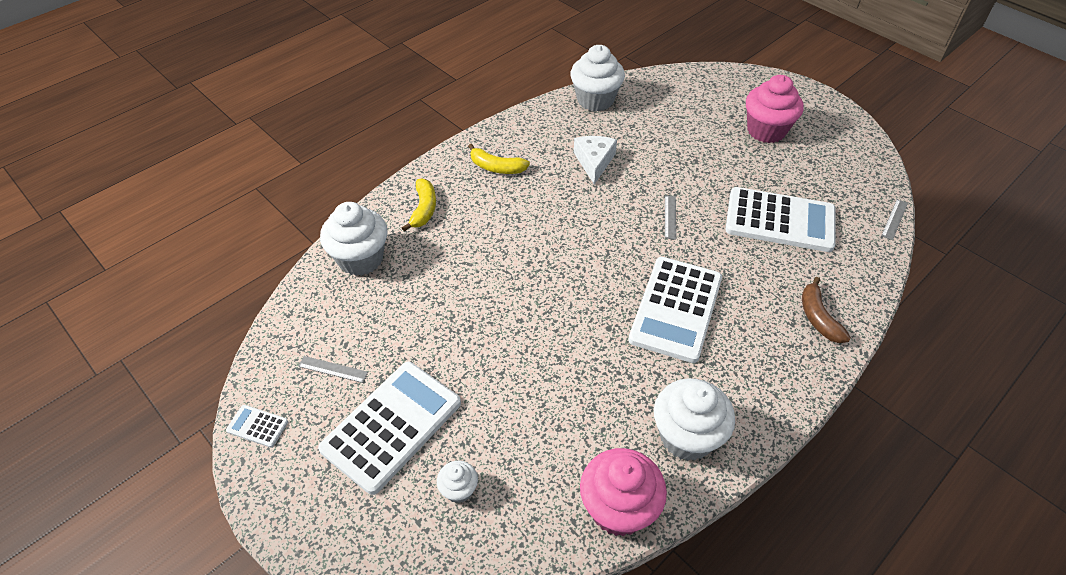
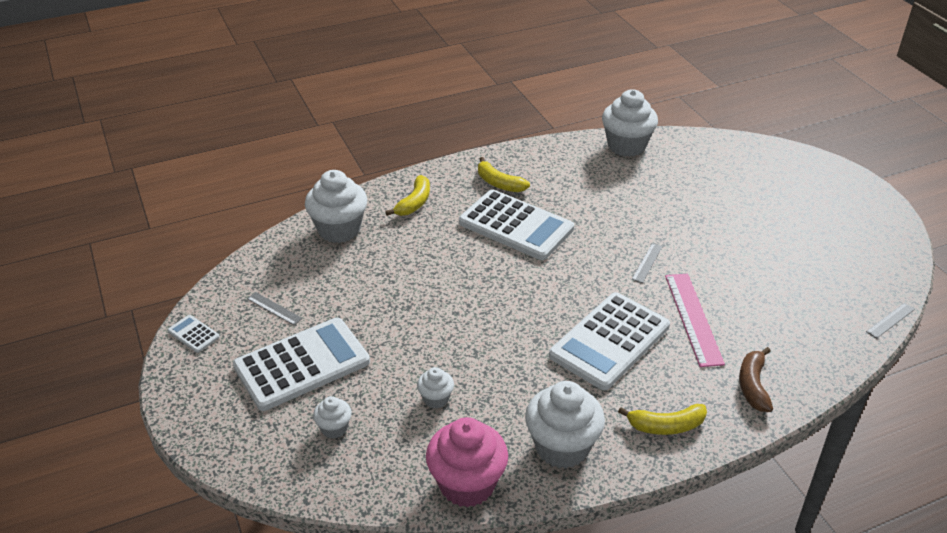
camera: 20 degrees right, 10 degrees down
white cheese [574,136,617,184] -> none
white calculator [725,187,835,252] -> white calculator moved to [459,189,574,260]
pink cupcake [746,75,804,143] -> none
none -> white cupcake [417,367,454,408]
none -> yellow banana [618,404,707,435]
none -> pink ruler [665,274,725,367]

